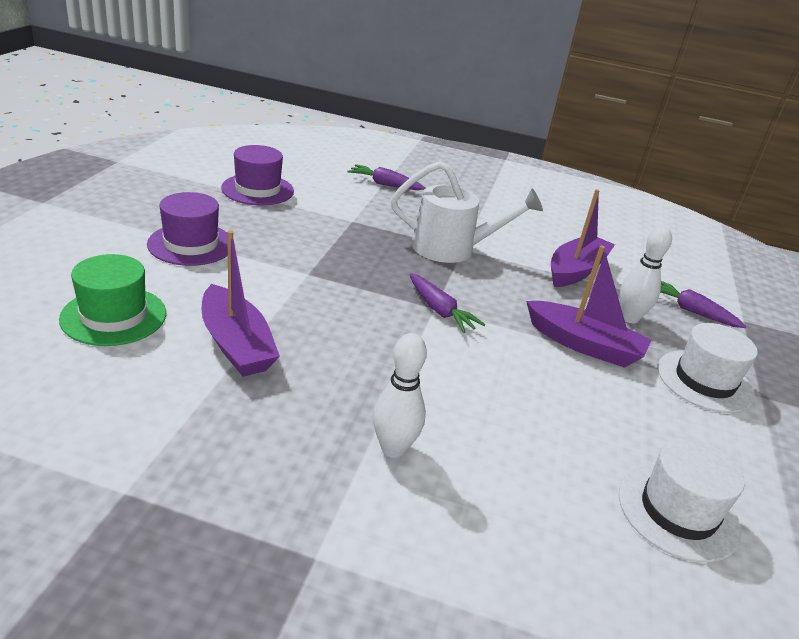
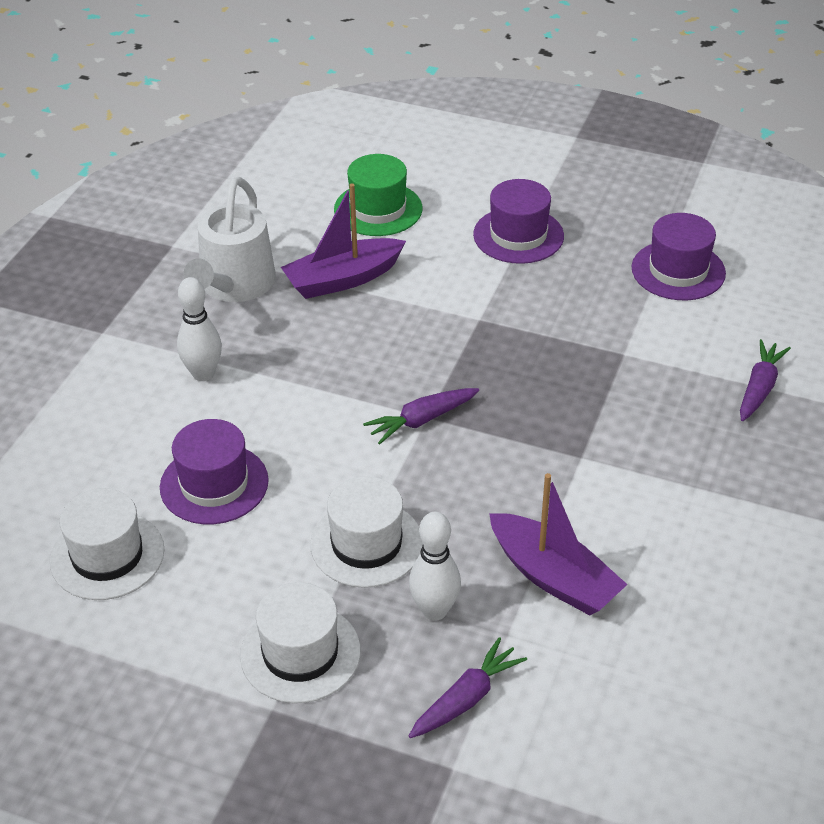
camera: 100 degrees right, 10 degrees up
white watering can [391,161,543,263] -> white watering can moved to [183,177,276,302]
purple boat [526,245,652,368] -> white hat [310,476,423,588]
none -> purple hat [160,419,269,524]

